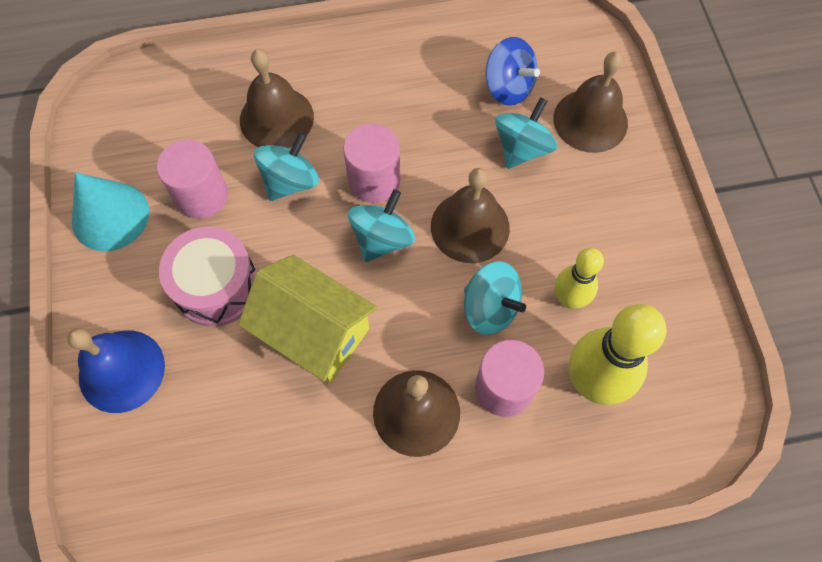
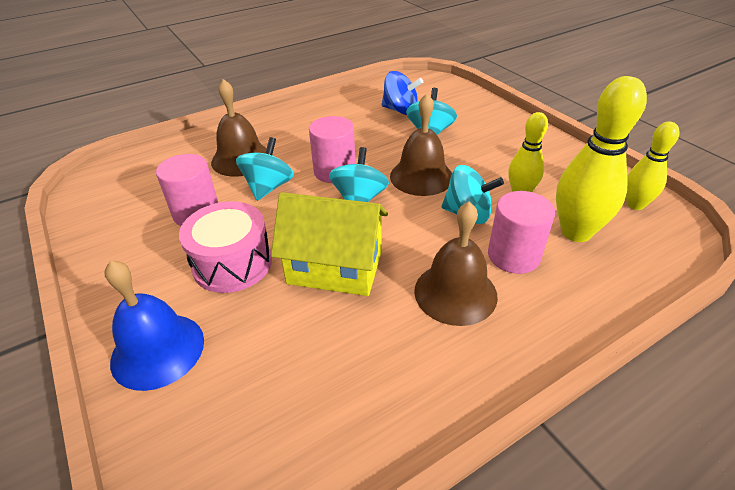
camera: 20 degrees left, 25 degrees down
turquoise cone [72,172,149,251] -> none
brown bell [554,52,628,153] -> none
none -> yellow bowling pin [626,122,680,210]

